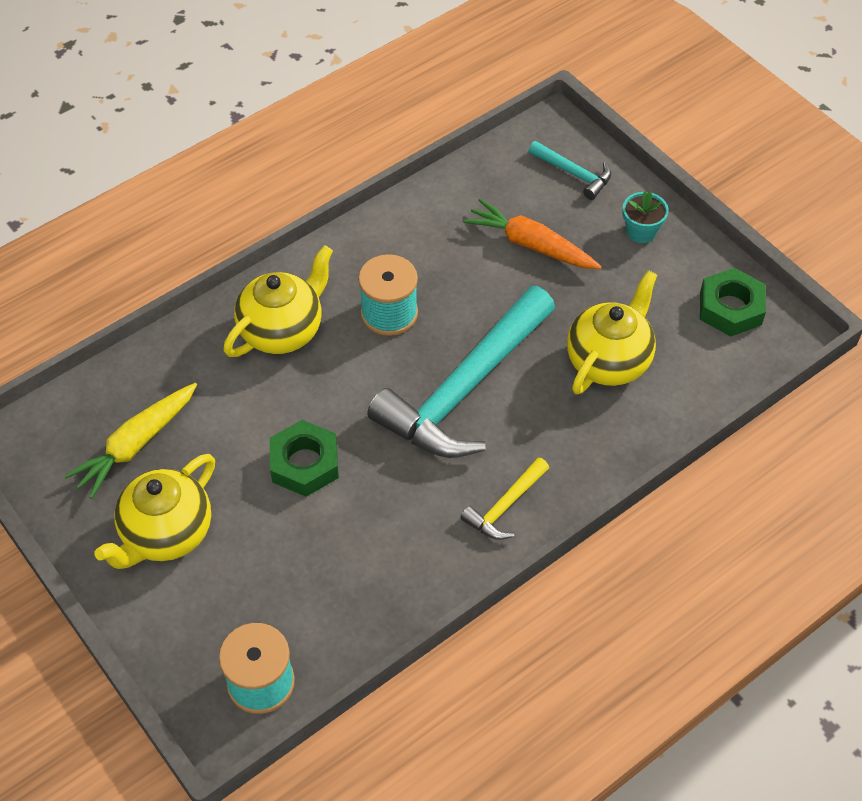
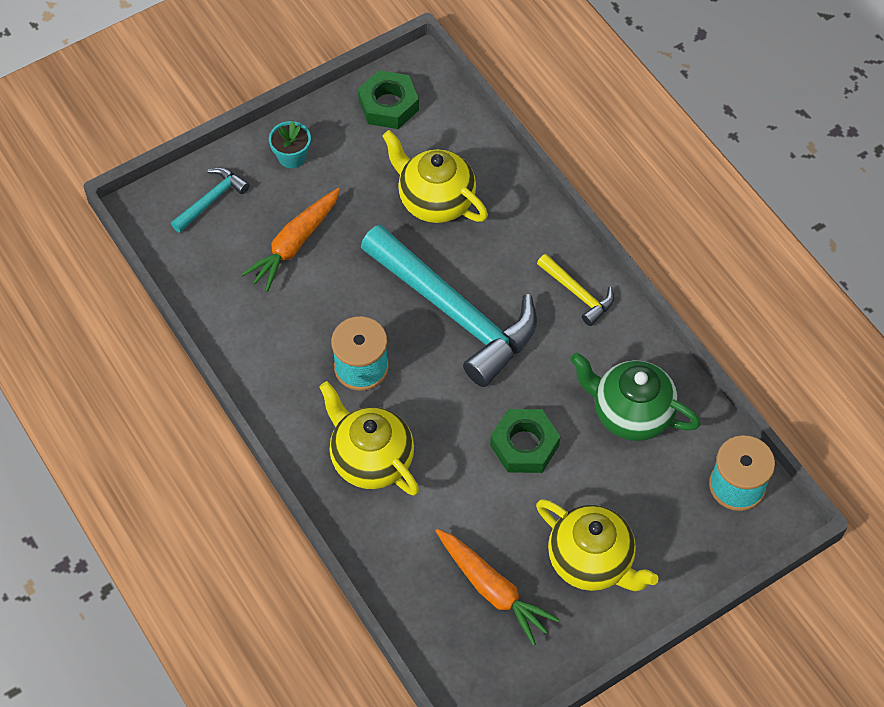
camera: 85 degrees left, 5 degrees up
yellow carrot [64,383,197,499] -> orange carrot [436,529,560,646]
none -> green teapot [570,352,701,441]

